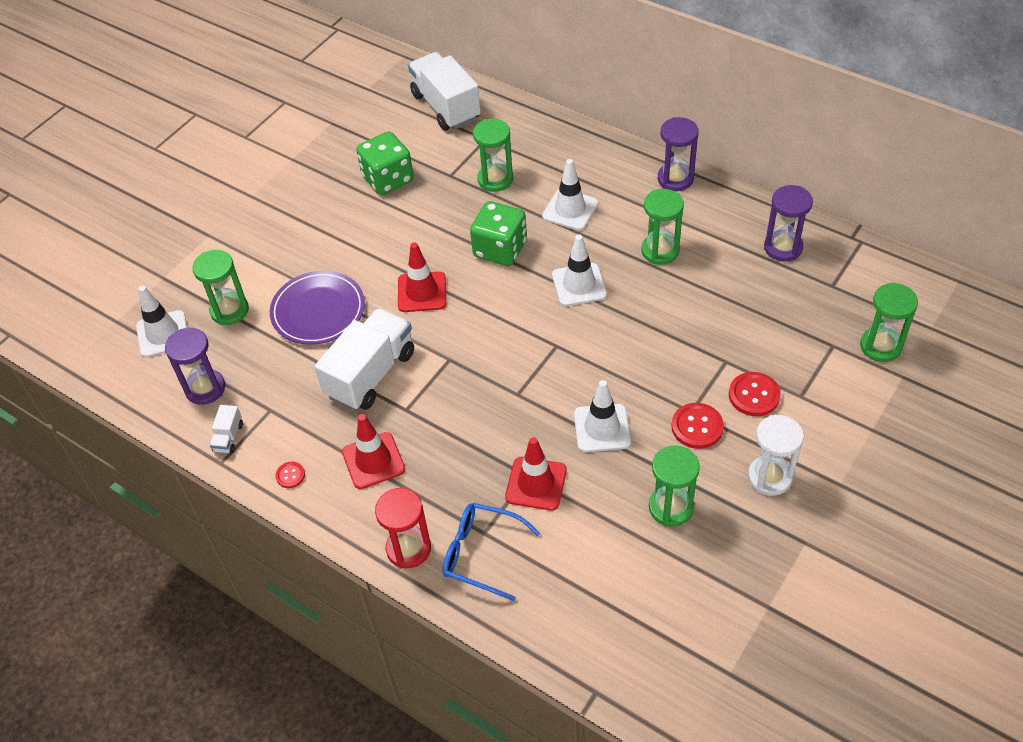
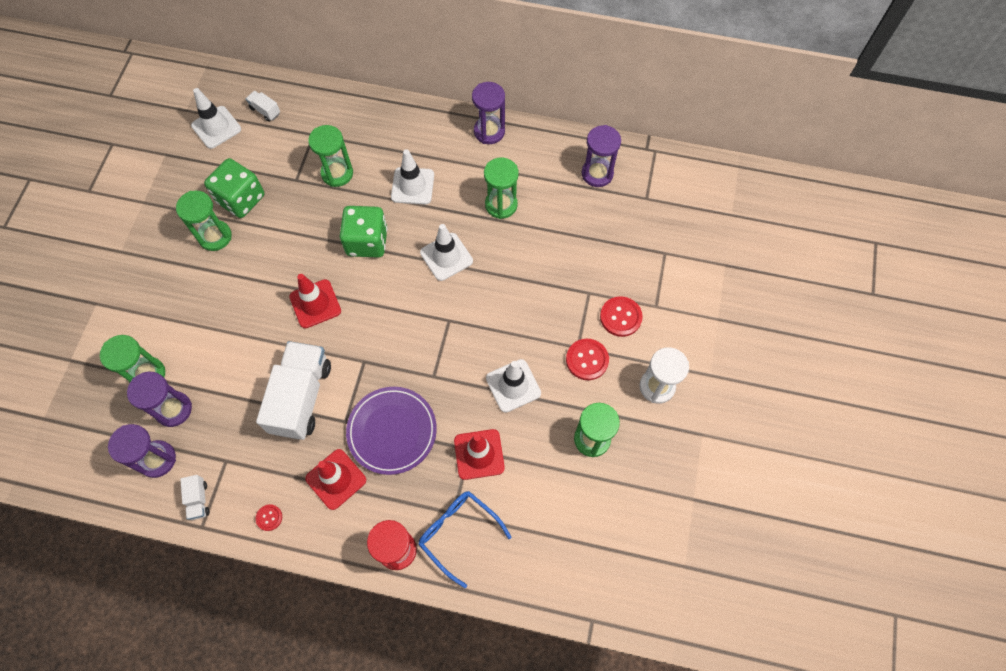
camera: 25 degrees left, 15 degrees up
white traffic cone [136,286,187,357] -> white traffic cone moved to [191,88,241,149]
purple plate [270,271,365,345] -> purple plate moved to [346,387,437,475]
white truck [408,52,481,131] -> white truck [246,91,280,122], size x0.42
blue glasses [442,503,540,601] -> blue glasses turned 45 degrees clockwise [418,491,512,588]
green hourglass [860,282,918,362] -> green hourglass moved to [176,191,232,251]
none -> purple hourglass [127,372,192,427]

